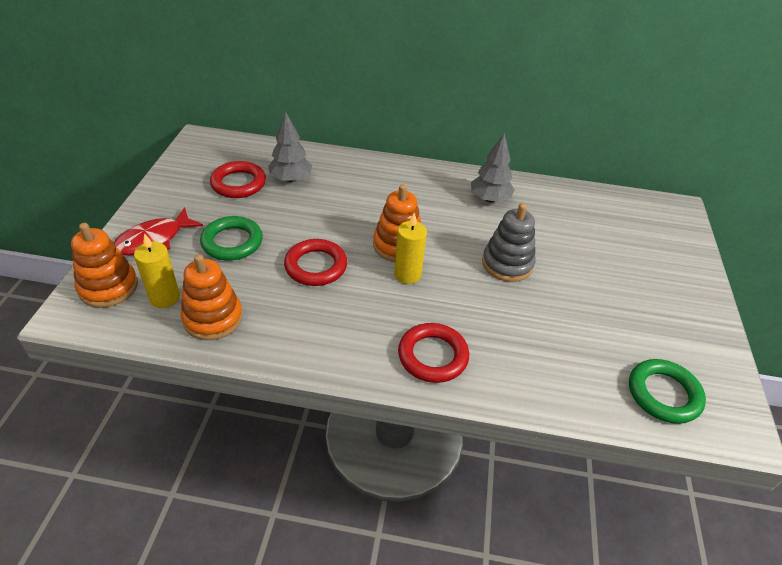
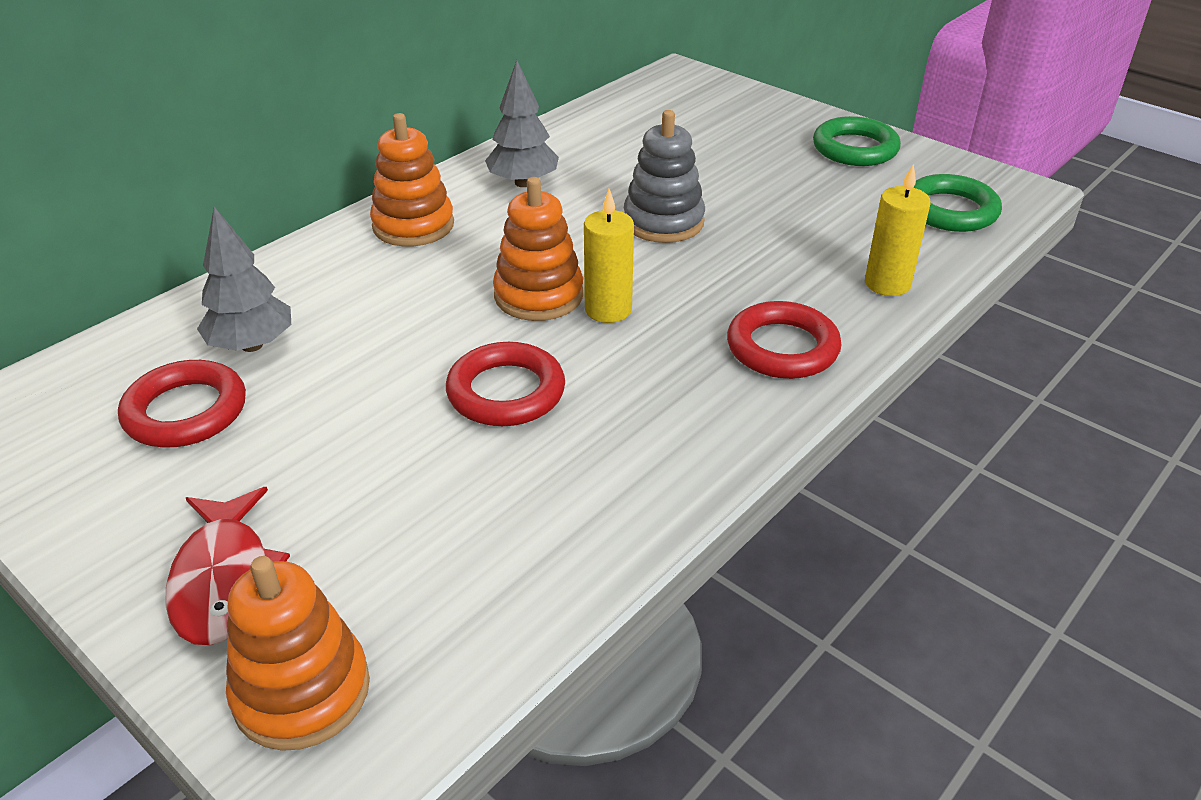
camera: 55 degrees left, 5 degrees down
yellow candle [134,233,180,308] -> yellow candle moved to [865,164,931,296]
orange stacking toy [181,254,243,340] -> orange stacking toy moved to [370,113,454,246]
green ring [200,216,263,261] -> green ring moved to [813,116,901,166]

